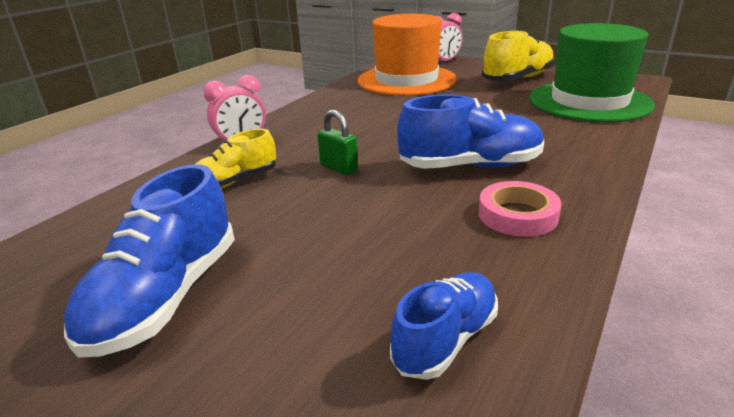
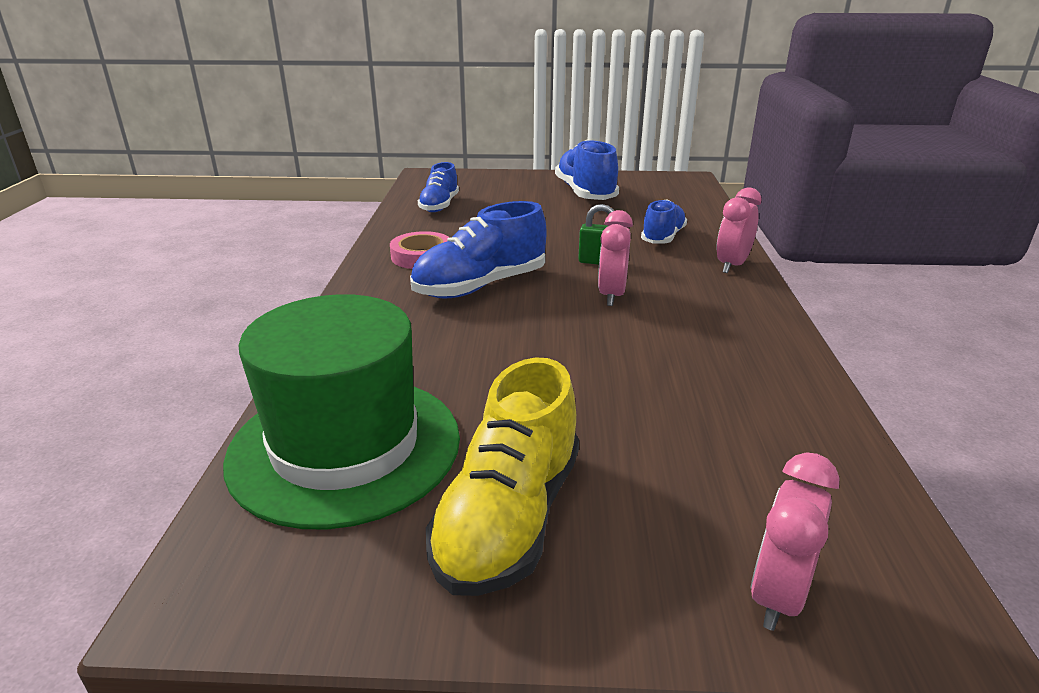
camera: 150 degrees right, 0 degrees up
yellow shoe [194,129,276,189] -> blue shoe [641,200,687,244]
orange hat [358,14,457,96] -> none
none -> pink clock [598,210,633,306]

